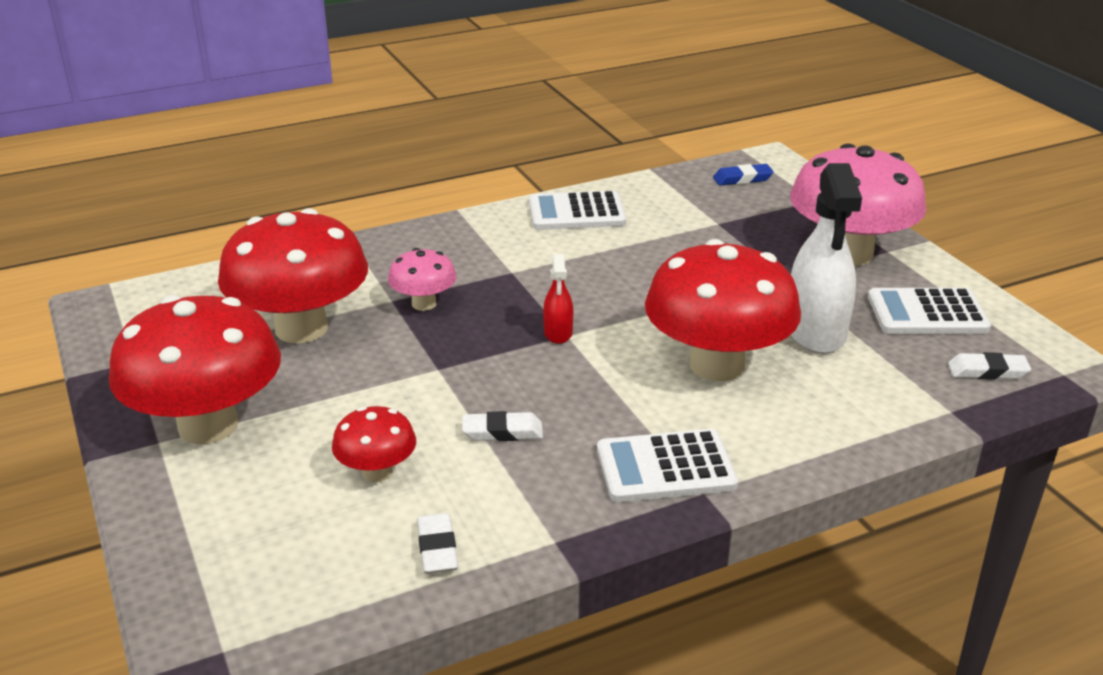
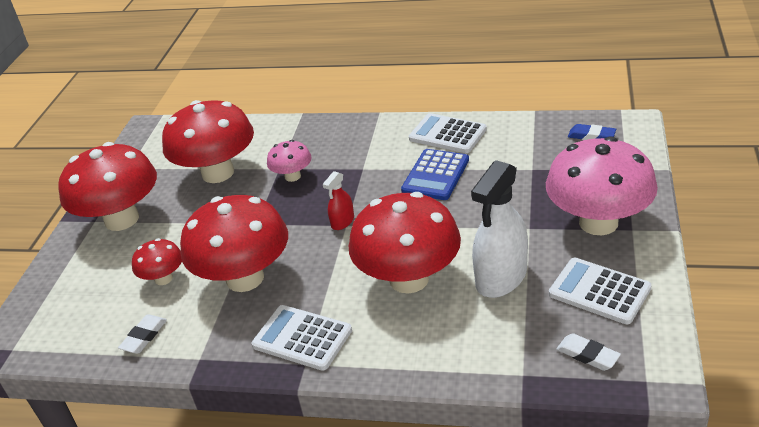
camera: 40 degrees right, 5 degrees up
white eraser [462,411,543,441] -> red mushroom [180,195,288,292]
none -> blue calculator [401,149,469,200]

